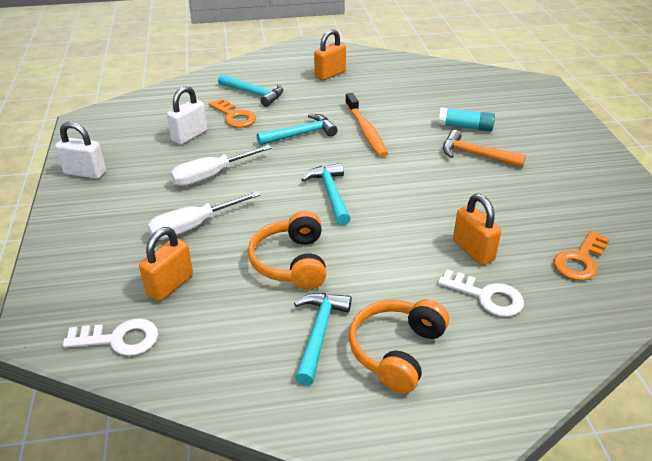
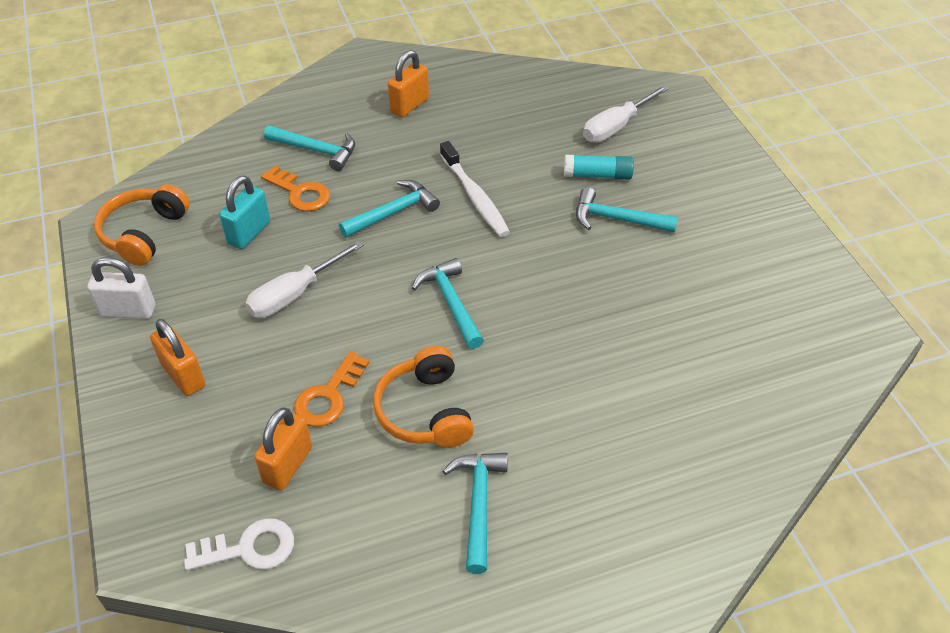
camera: 10 degrees left, 10 degrees up
white screwdriver [147,191,260,240] -> white screwdriver moved to [583,85,669,142]
white padlock [167,86,207,145] -> turquoise padlock [219,176,270,249]
orange toothbrush [345,93,388,157] -> white toothbrush [440,141,510,237]
orange headphones [349,299,449,393] -> orange headphones moved to [94,184,190,266]
white key [438,269,524,317] -> none
orange hammer [443,130,526,167] -> turquoise hammer [576,187,678,233]
orange padlock [453,194,502,265] -> orange padlock moved to [150,319,206,396]
orange key [554,231,610,281] -> orange key moved to [294,351,369,427]

